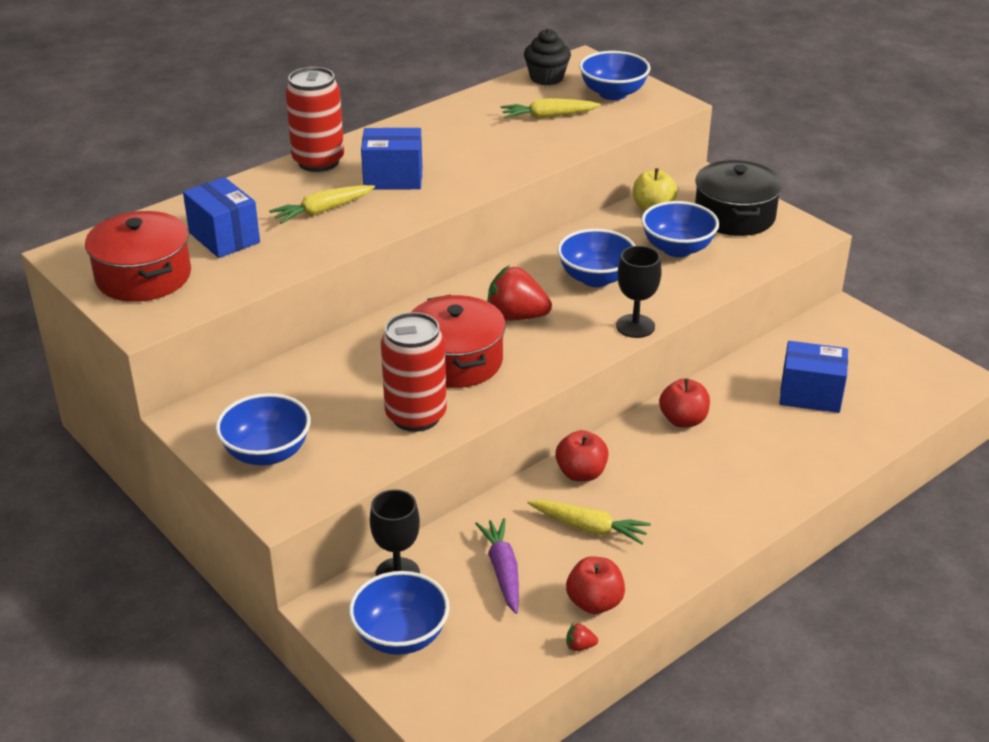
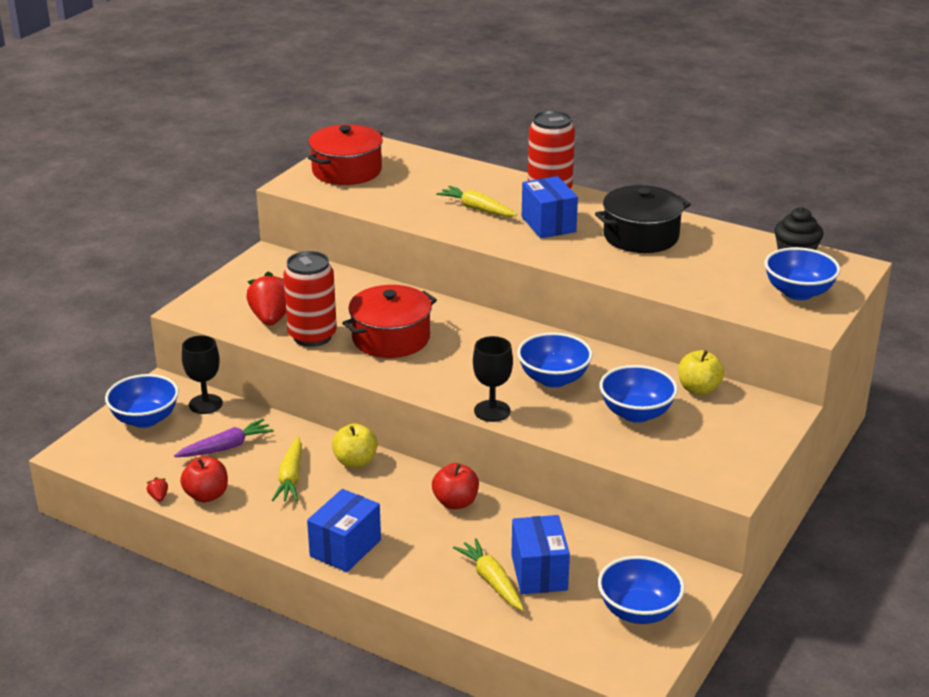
camera: 70 degrees right, 5 degrees down
blue box [183,177,260,258] -> blue box moved to [307,489,381,572]
blue bowl [215,393,311,465] -> blue bowl moved to [598,556,685,624]
red strawberry [488,265,552,321] -> red strawberry moved to [247,272,286,325]
yellow carrot [501,98,601,119] -> yellow carrot moved to [453,538,524,611]
red apple [556,430,609,482] -> yellow apple [332,423,378,468]
black pot [695,160,783,236] -> black pot moved to [595,185,691,253]

